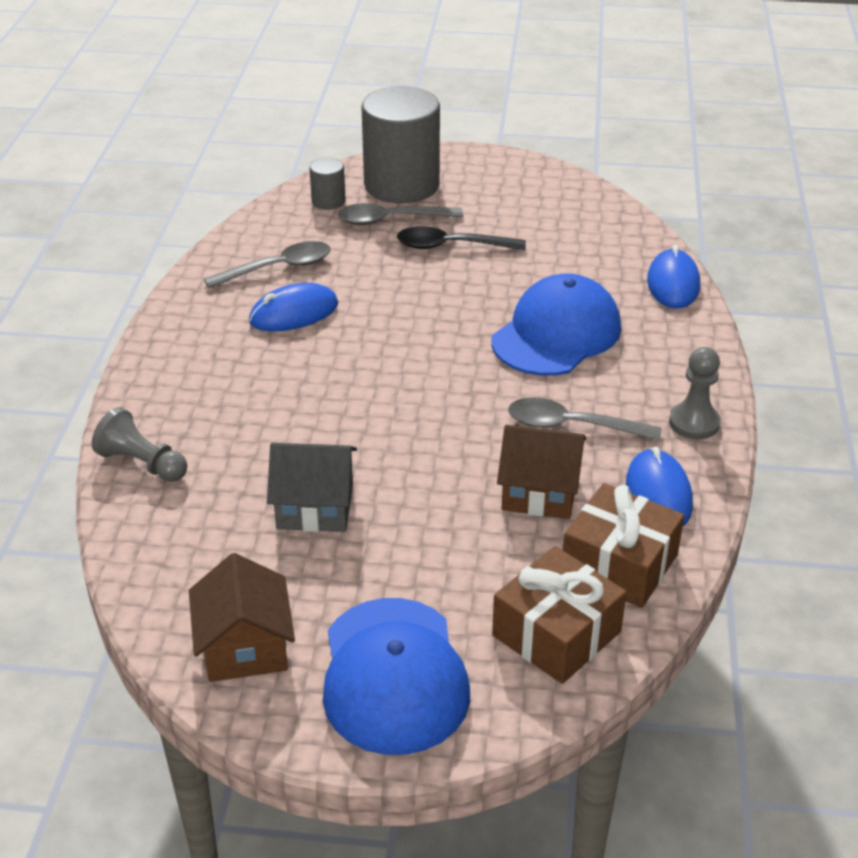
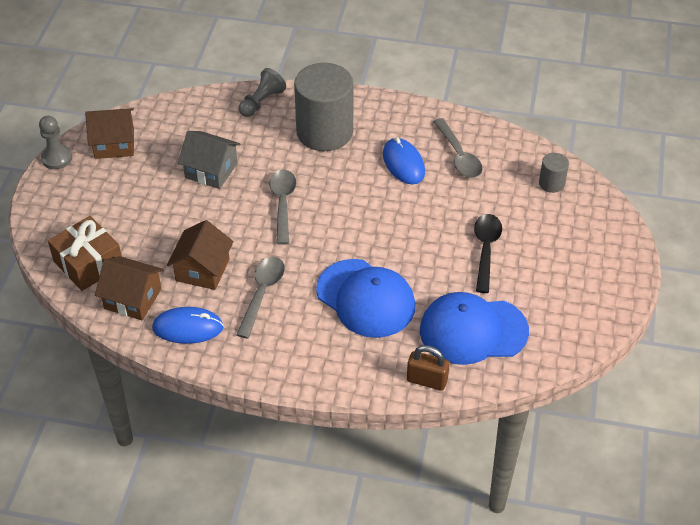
camera: 95 degrees right, 10 degrees up
grey house [267,443,357,532] -> grey house turned 75 degrees counterclockwise [178,131,240,189]
blue cap [323,598,470,755] -> blue cap moved to [420,292,529,365]
grey spoon [338,203,463,225] -> grey spoon moved to [269,170,296,245]
grey cylinder [361,86,440,203] -> grey cylinder moved to [294,63,353,151]
brown gift [563,483,684,608] -> brown house [95,256,163,320]
blue mouse [647,245,700,309] -> brown padlock [407,345,449,391]
grey pawn [669,347,721,439] -> grey pawn moved to [39,116,72,169]

